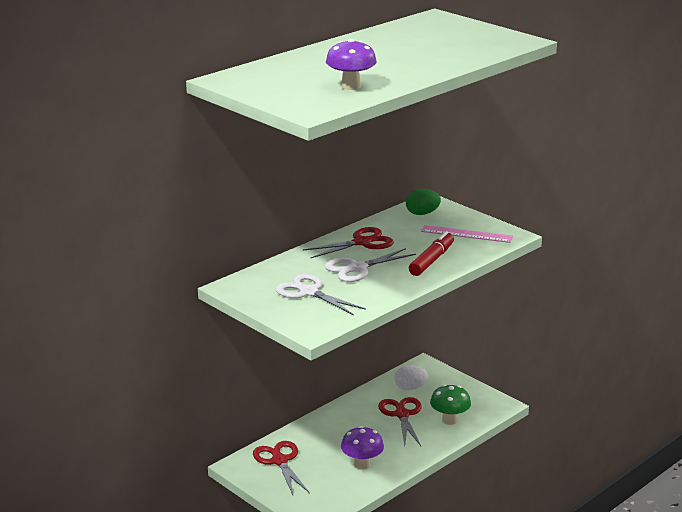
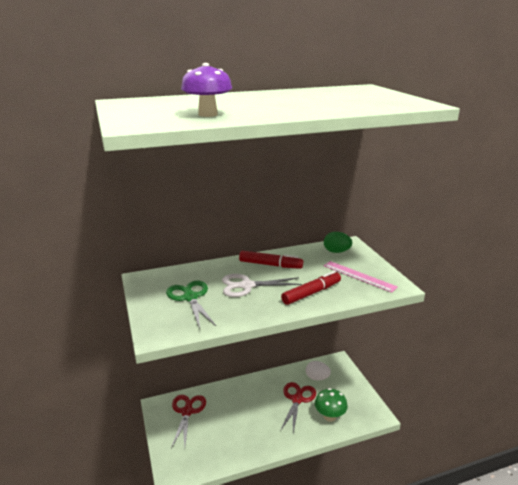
camera: 25 degrees right, 0 degrees up
white scissors [275,274,366,315] -> green scissors [166,280,216,329]
red scissors [303,227,394,259] -> red marker [239,250,303,269]
purple mushroom [341,426,384,469] -> none

